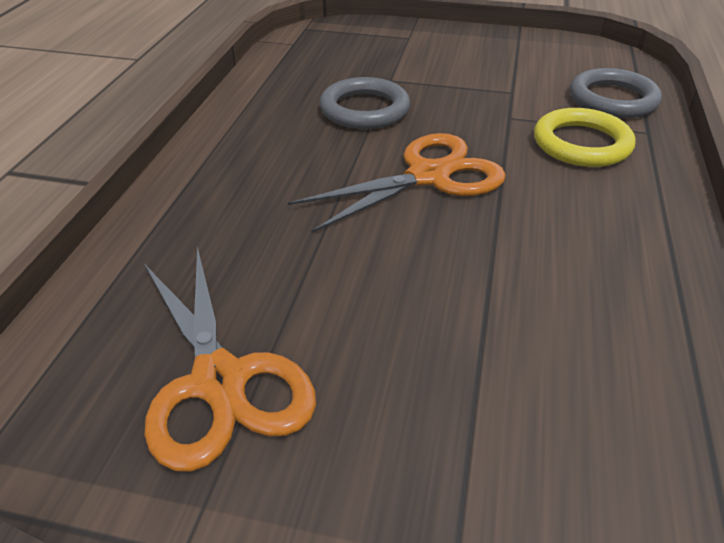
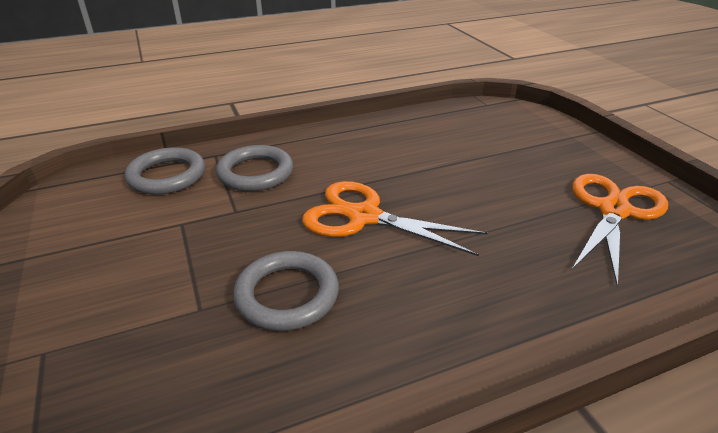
camera: 125 degrees left, 5 degrees down
yellow ring [534,108,636,167] -> grey ring [216,145,293,191]

